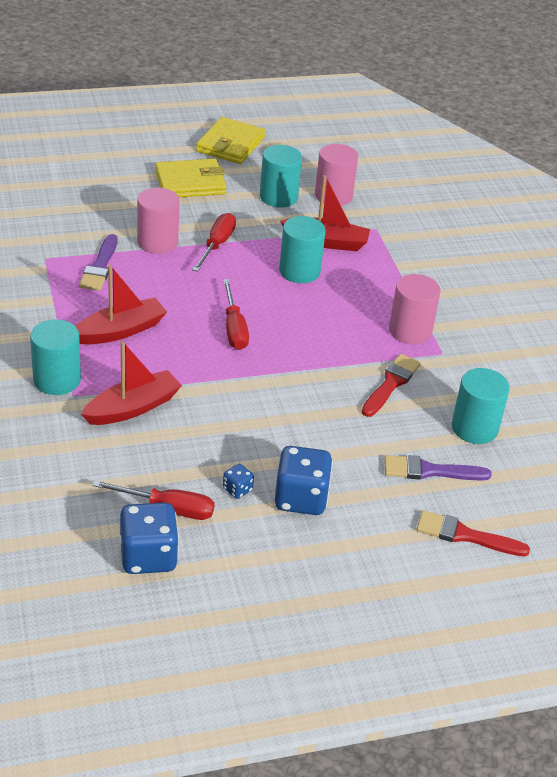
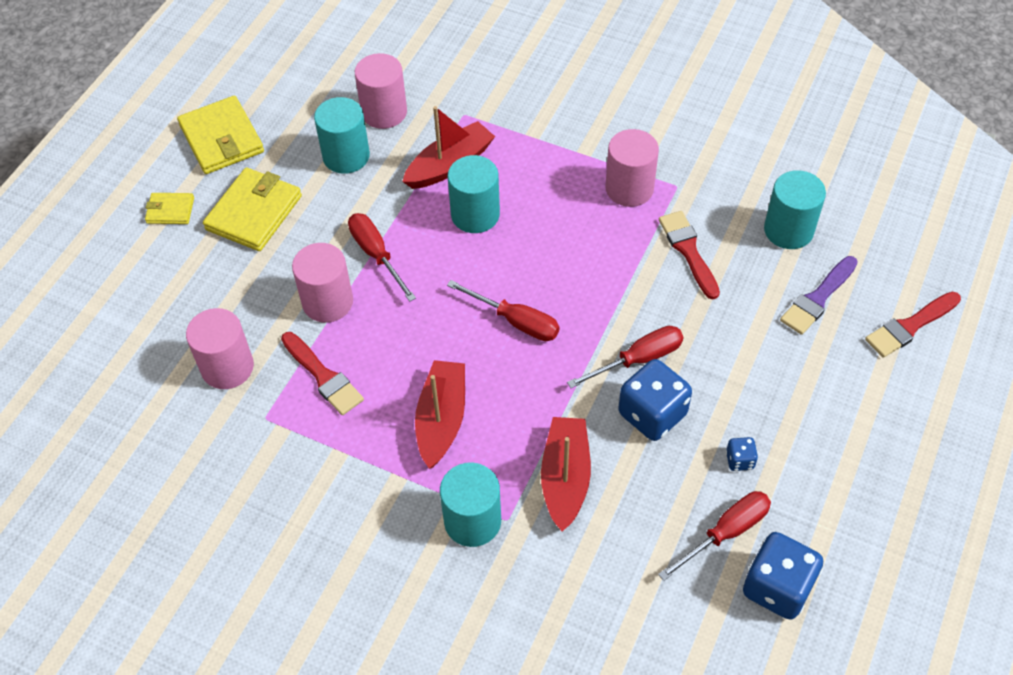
camera: 45 degrees left, 15 degrees up
purple brush [79,234,118,291] -> red brush [281,332,364,415]
blue dice [275,446,333,515] -> blue dice moved to [618,359,692,441]
none -> yellow wallet [145,193,194,224]
none -> pink cylinder [186,308,254,389]
none -> red screwdriver [567,326,683,388]

